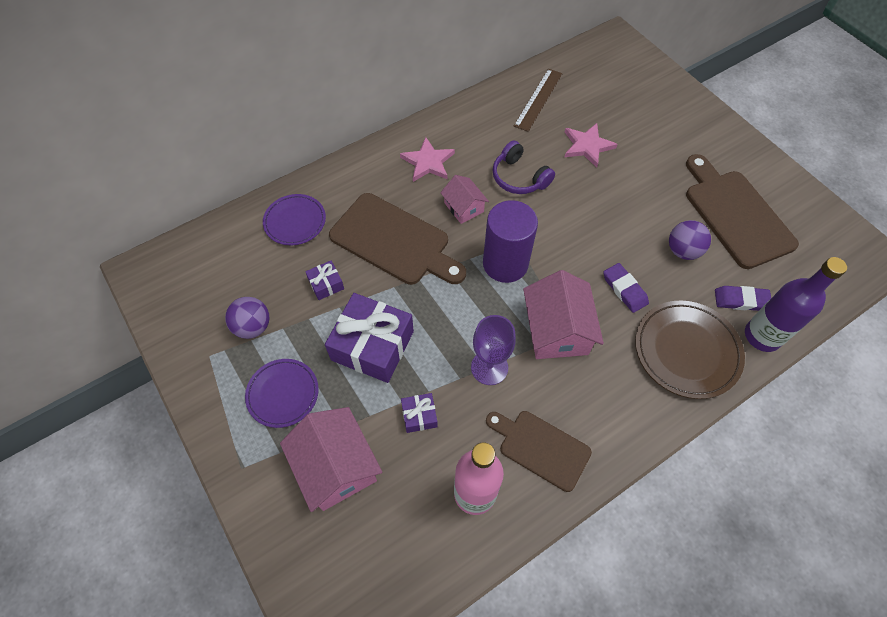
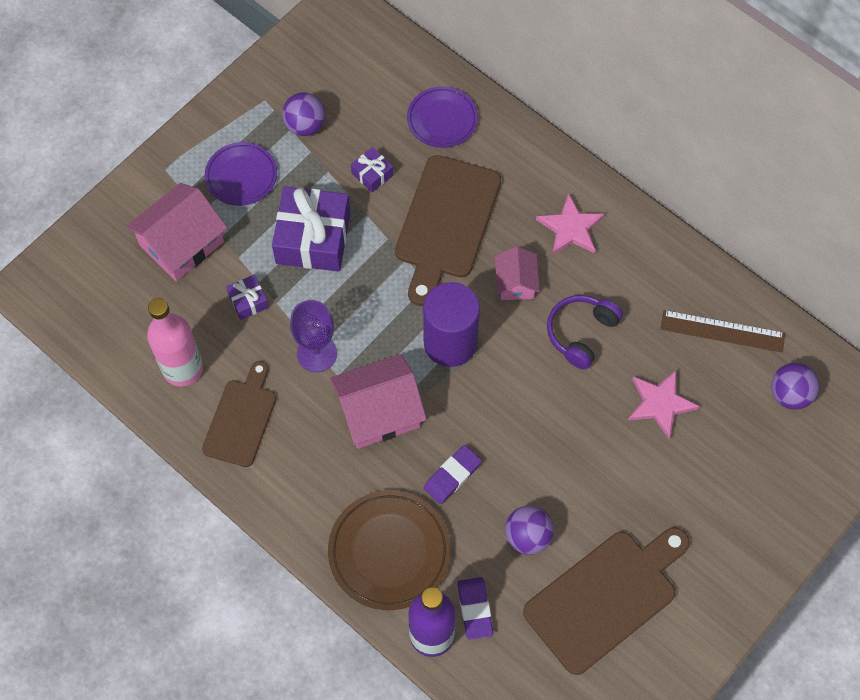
camera: 75 degrees right, 5 degrees up
pink house [440,175,489,224] -> pink house turned 45 degrees counterclockwise [495,246,540,300]
none -> purple ball [771,363,819,410]

